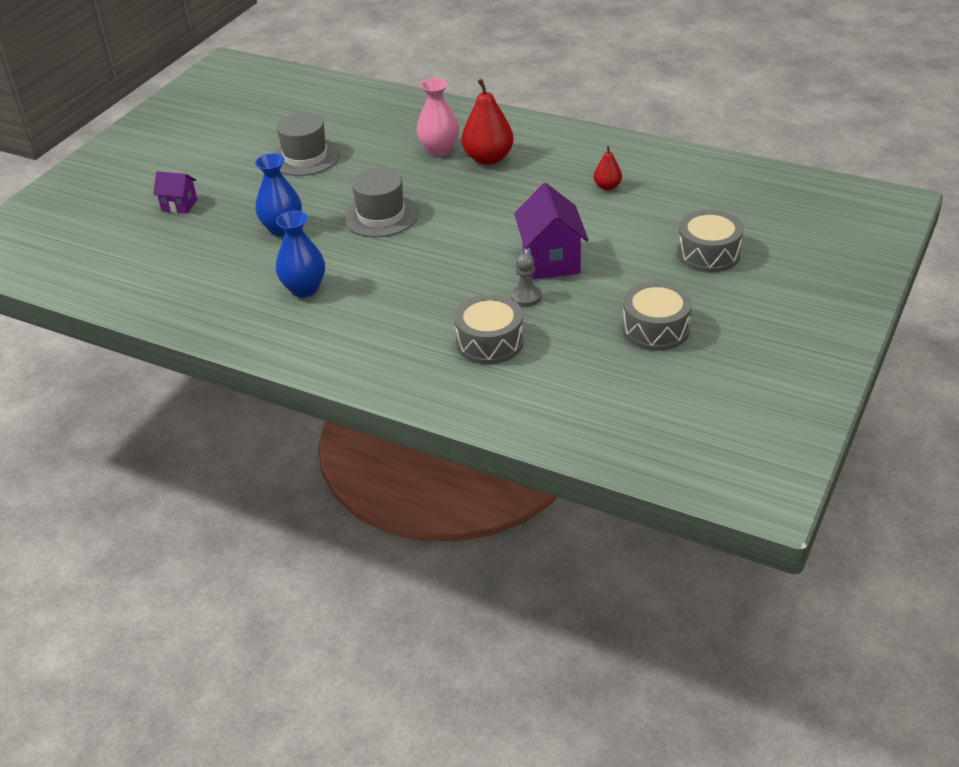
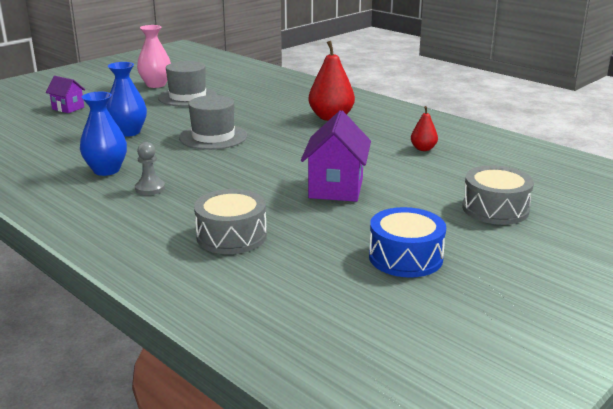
camera: 15 degrees right, 15 degrees down
pink vase [417,78,459,157] -> pink vase moved to [137,25,171,88]
grey pawn [511,253,542,307] -> grey pawn moved to [135,142,165,195]
grey drum [622,281,692,351] -> blue drum [369,207,446,278]

